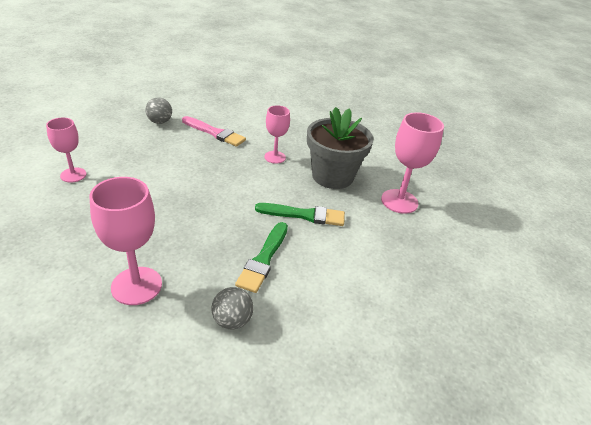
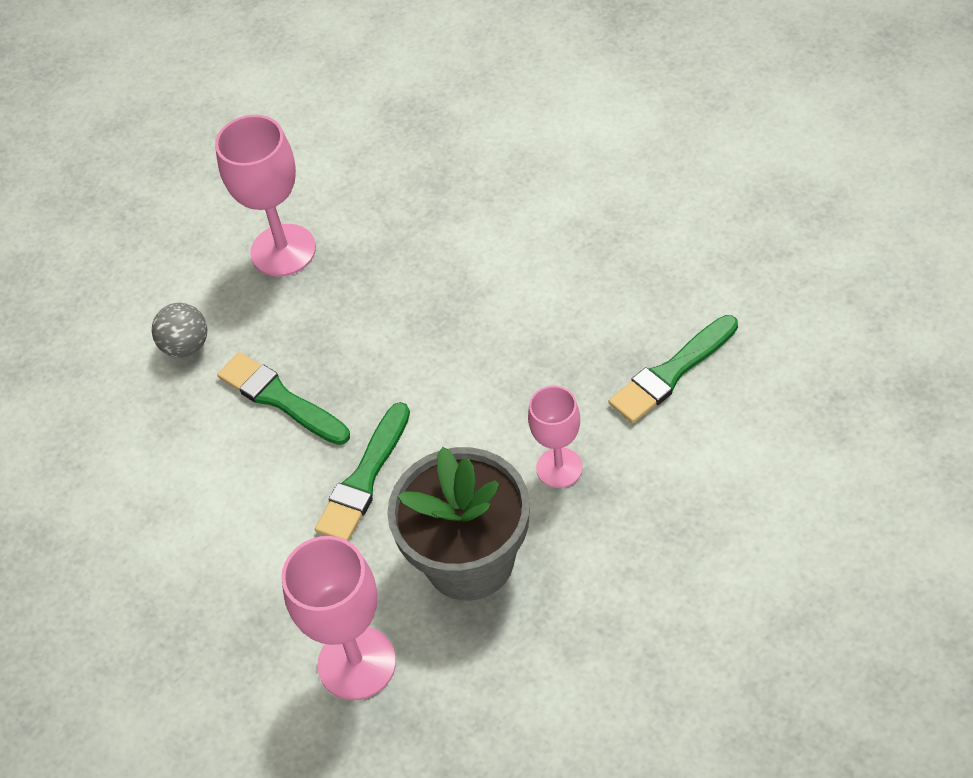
camera: 120 degrees right, 15 degrees up
pink goblet [46,118,86,182] -> none
grey ball [145,97,172,124] -> none
pink brush [182,116,246,147] -> green brush [609,315,738,423]

